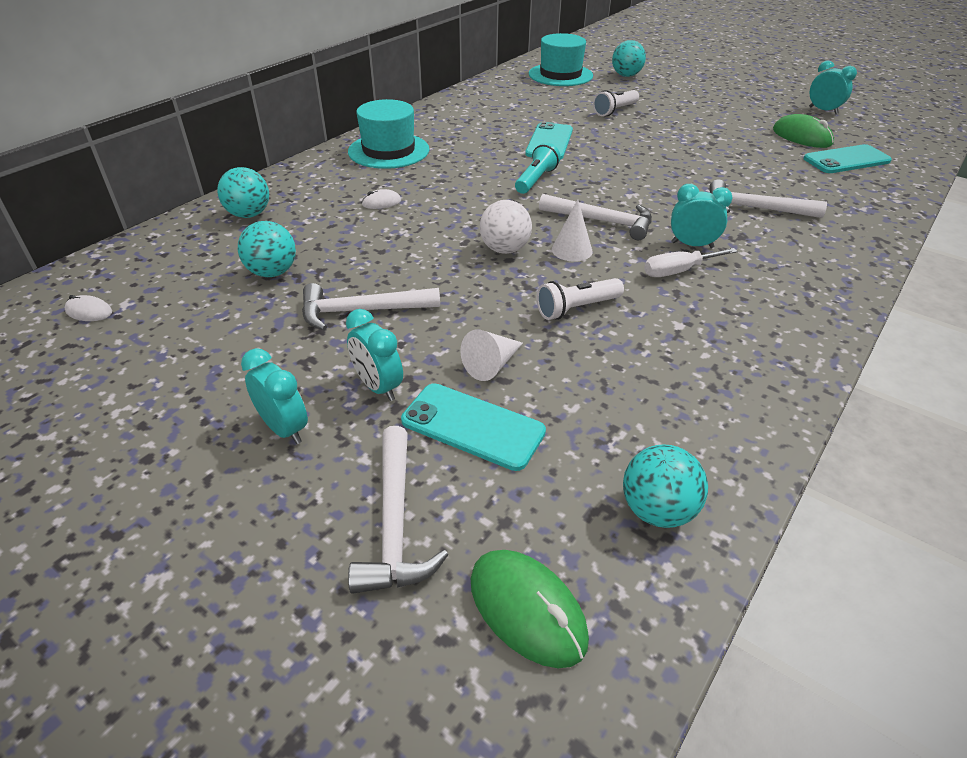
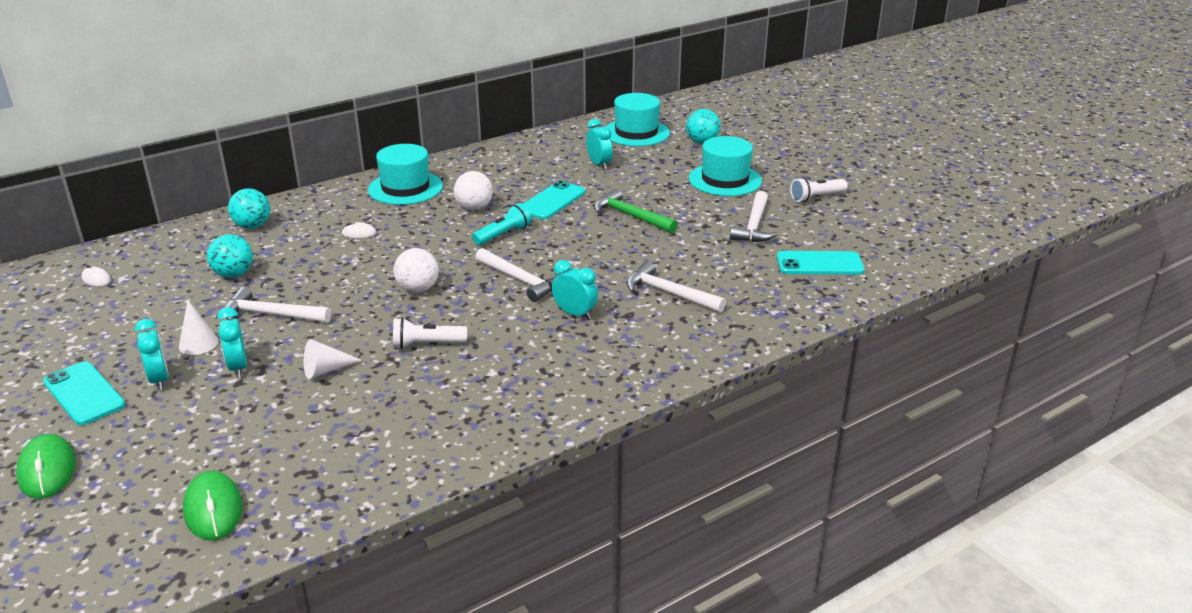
camera: 20 degrees right, 10 degrees down
white hammer [348,426,448,594] -> white hammer moved to [730,191,778,242]
turquoise phone [401,383,546,471] -> turquoise phone moved to [43,361,125,425]
white cone [552,199,592,262] -> white cone moved to [179,300,219,355]
white flashlight [593,90,639,116] -> white flashlight moved to [790,177,848,202]
turquoise ball [623,444,708,528] -> none
white screwdriver [644,248,738,277] -> none
green mouse [773,114,834,148] -> green mouse moved to [16,434,76,499]
turquoise clock [809,60,857,114] -> turquoise clock moved to [586,119,613,170]
none -> white ball [454,171,493,210]
none -> green hammer [594,189,678,233]
none -> turquoise hat [689,136,762,196]

